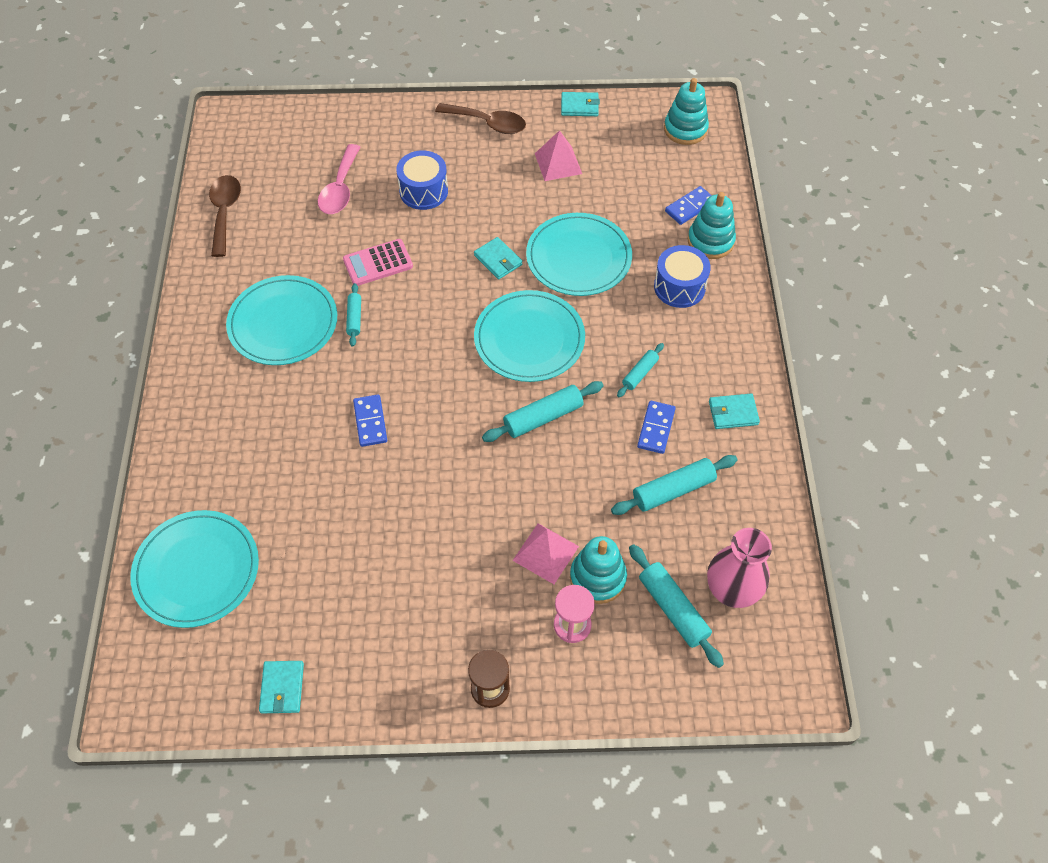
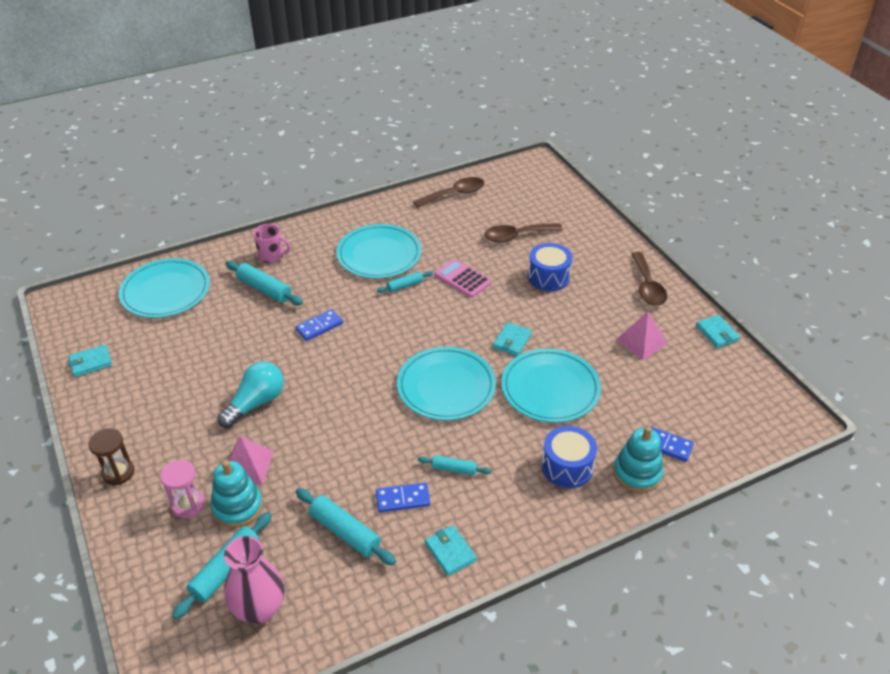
camera: 65 degrees right, 15 degrees down
pink spoon [318,144,360,214] -> brown spoon [484,223,563,242]
turquoise rolling pin [482,381,604,442] -> turquoise rolling pin moved to [225,261,303,305]
turquoise stacking toy [664,78,709,145] -> none
none -> turquoise light bulb [217,362,284,428]
none -> pink mug [253,224,291,263]

